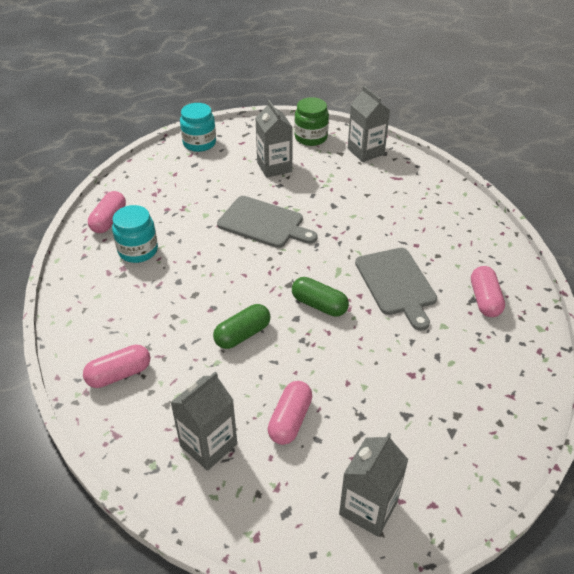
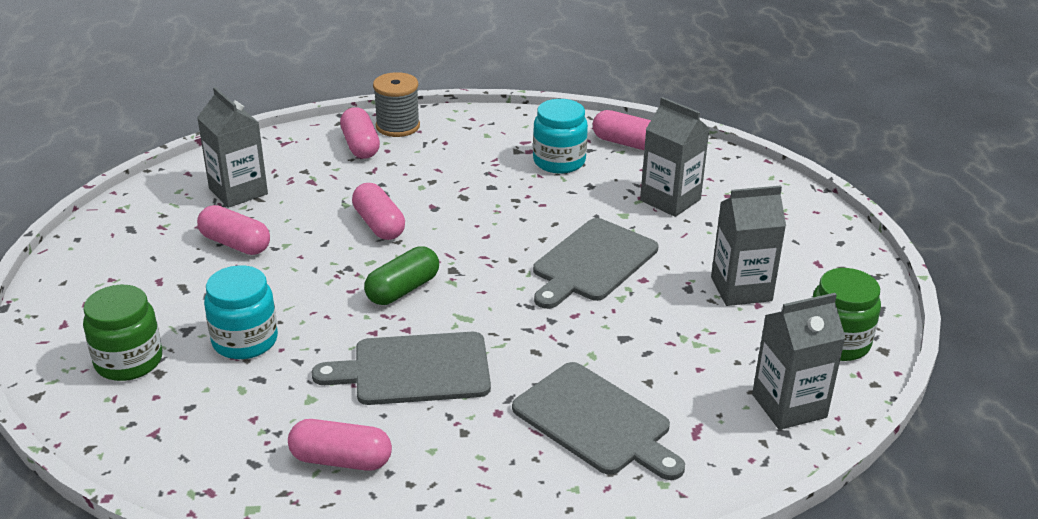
camera: 100 degrees right, 10 degrees down
turquoise jar [180,103,216,152] -> turquoise jar moved to [204,265,278,359]
green capsule [213,304,271,349] -> pink capsule [352,183,405,240]
grey carton [339,433,409,537] -> grey carton moved to [640,97,710,217]
none -> green jar [83,285,162,381]
none -> grey spool [373,72,420,137]
none -> grey cutting board [512,362,685,480]

